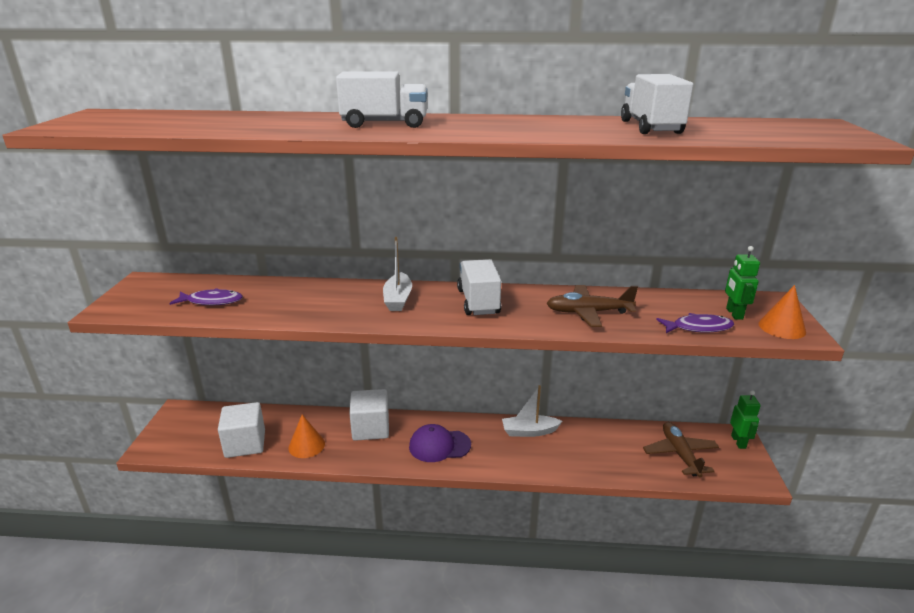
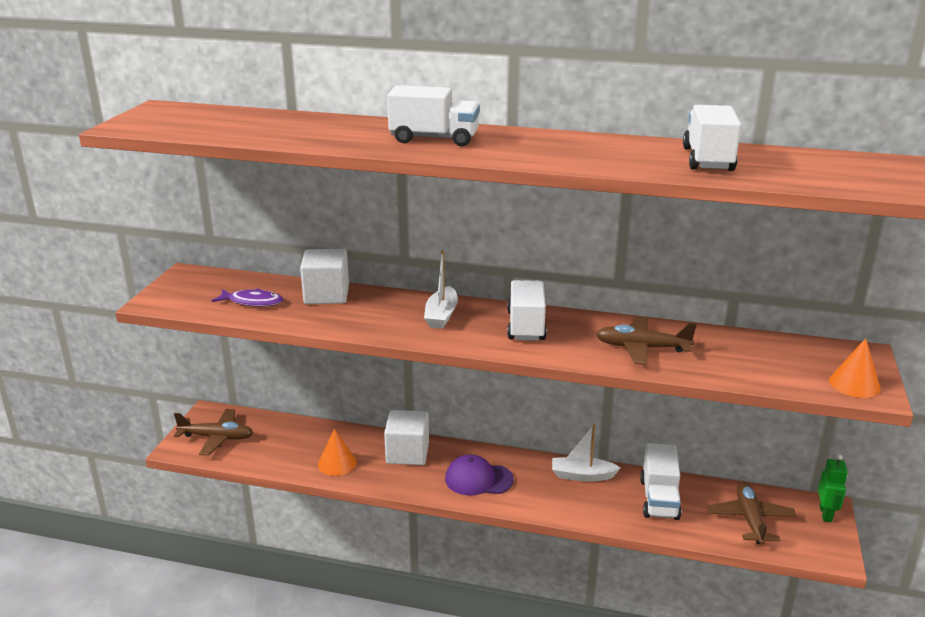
camera: 10 degrees right, 0 degrees up
white cube [218,402,265,458] -> white cube moved to [300,249,349,304]
purple fish [656,313,734,333] -> none
green robot [725,246,760,320] -> none
none -> brown plane [174,409,253,456]
none -> white truck [640,443,682,520]

